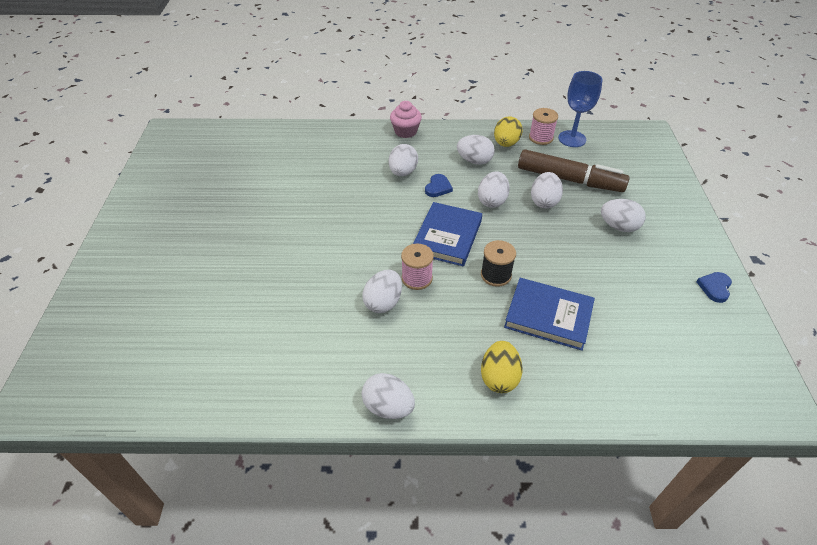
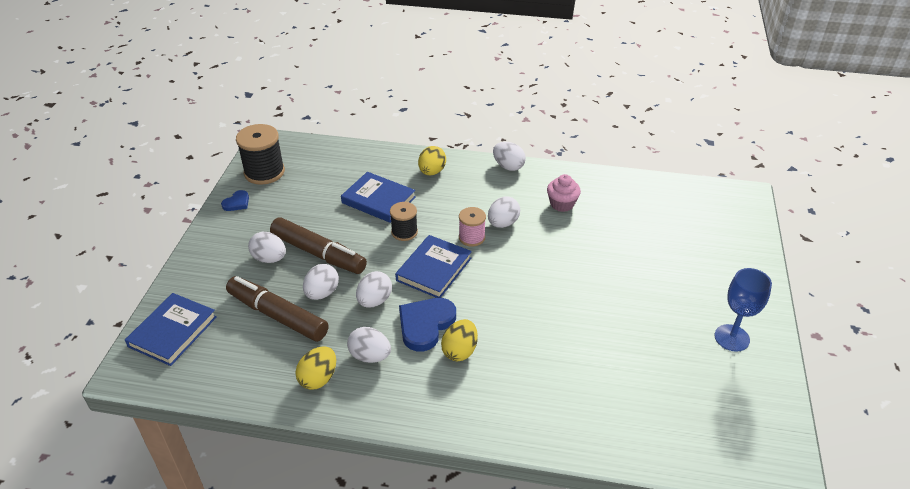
camera: 170 degrees left, 5 degrees down
white egg [389,144,418,176] -> yellow egg [441,319,478,361]
pink cupcake [390,101,422,138] -> pink cupcake moved to [547,174,581,212]
blue heart [425,174,453,197] -> blue heart [399,298,456,351], size x1.90
pink spool [529,108,558,145] -> none
blue goblet [558,71,603,147] -> blue goblet moved to [714,268,772,352]
none -> blue book [125,293,217,366]
none -> black spool [236,124,285,185]
none -> brown marker [270,217,367,274]

